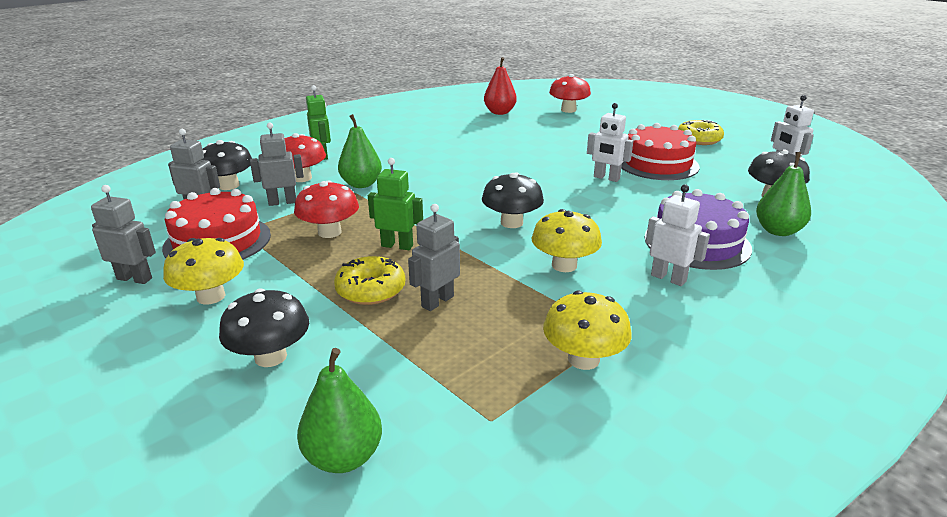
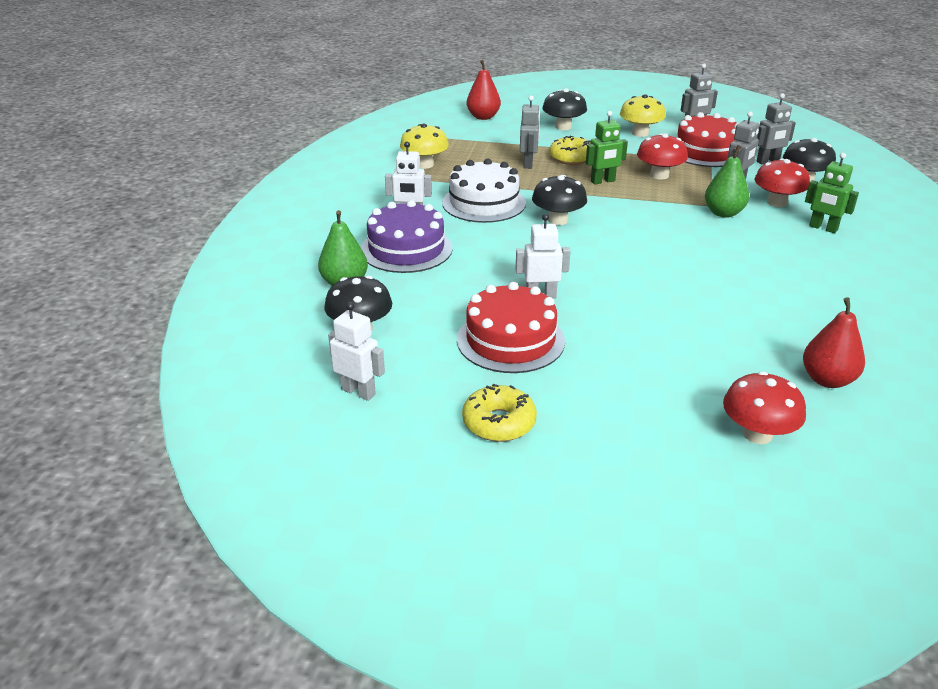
camera: 145 degrees right, 5 degrees up
green pear [297,348,382,473] -> red pear [466,60,501,120]
yellow mushroom [532,209,602,272] -> white cake [442,158,526,223]

